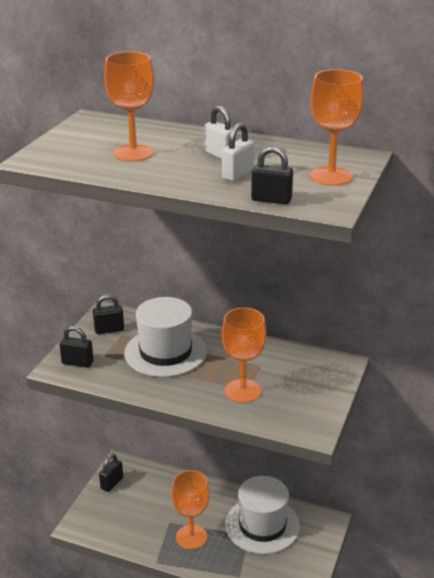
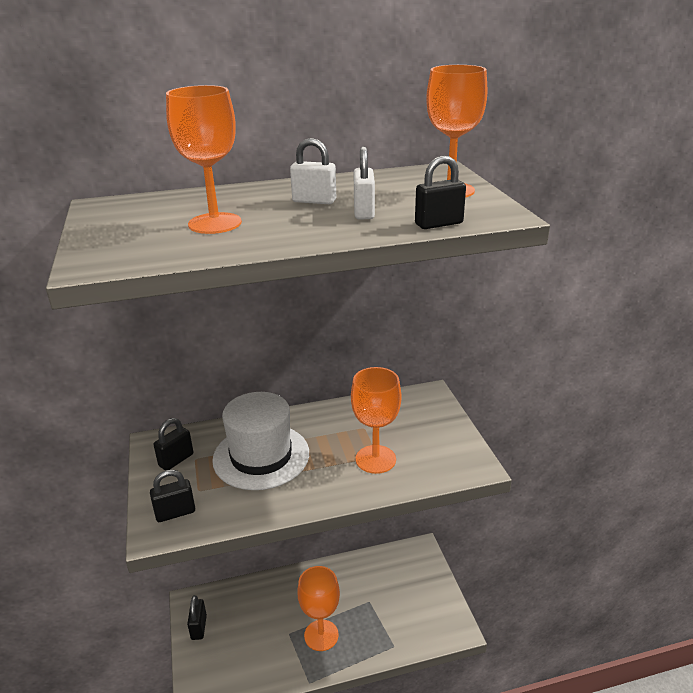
camera: 35 degrees left, 0 degrees up
white hat [225,476,300,554] -> none

